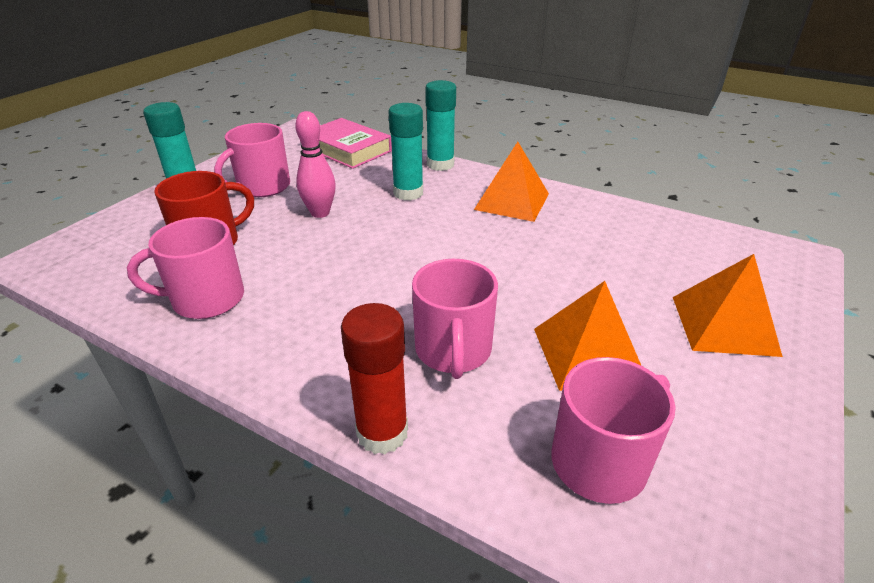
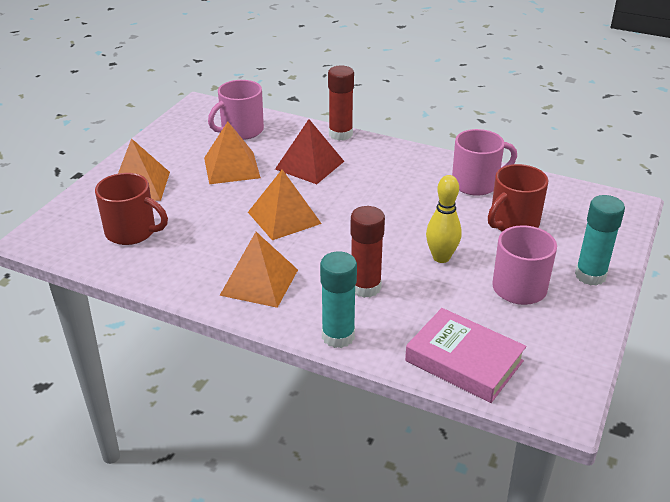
camera: 175 degrees right, 0 degrees up
pink bowling pin [295,111,336,218] -> yellow bowling pin [426,175,462,263]
turquoise glue stick [388,103,423,201] -> red glue stick [350,206,385,298]
pink mug [412,259,498,379] -> red pyramid [275,119,344,184]
none -> red mug [95,173,168,245]
none -> orange pyramid [248,169,322,240]

